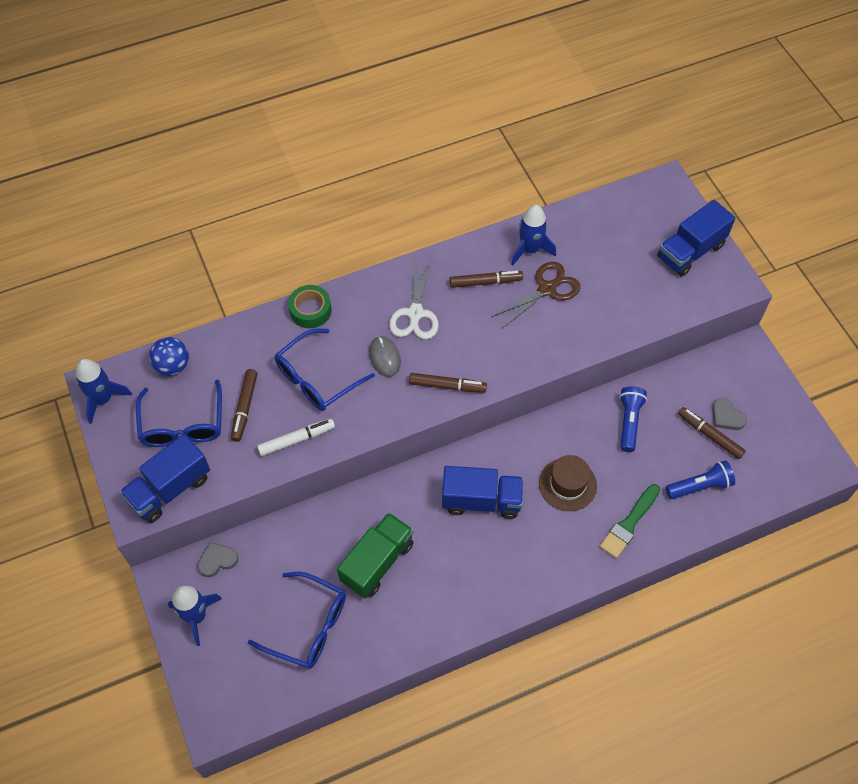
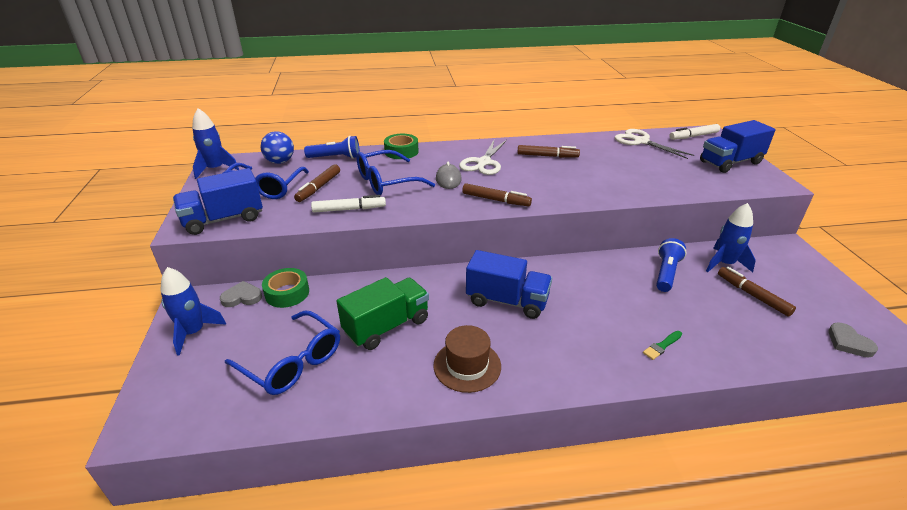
camera: 15 degrees right, 25 degrees down
brown scissors [491,262,581,328] -> none
blue rocket [511,205,556,266] -> blue rocket moved to [706,203,756,272]
brown hat [539,455,597,511] -> brown hat moved to [433,325,501,393]
green brush [600,484,660,558] -> green brush [643,331,682,360], size x0.54
blue flashlight [666,460,735,499] -> blue flashlight moved to [304,136,360,159]
grey heart [712,398,747,430] -> grey heart moved to [828,323,878,357]
none -> green tape [262,268,309,308]
none -> white scissors [614,129,694,159]
none -> white marker [670,124,720,140]

